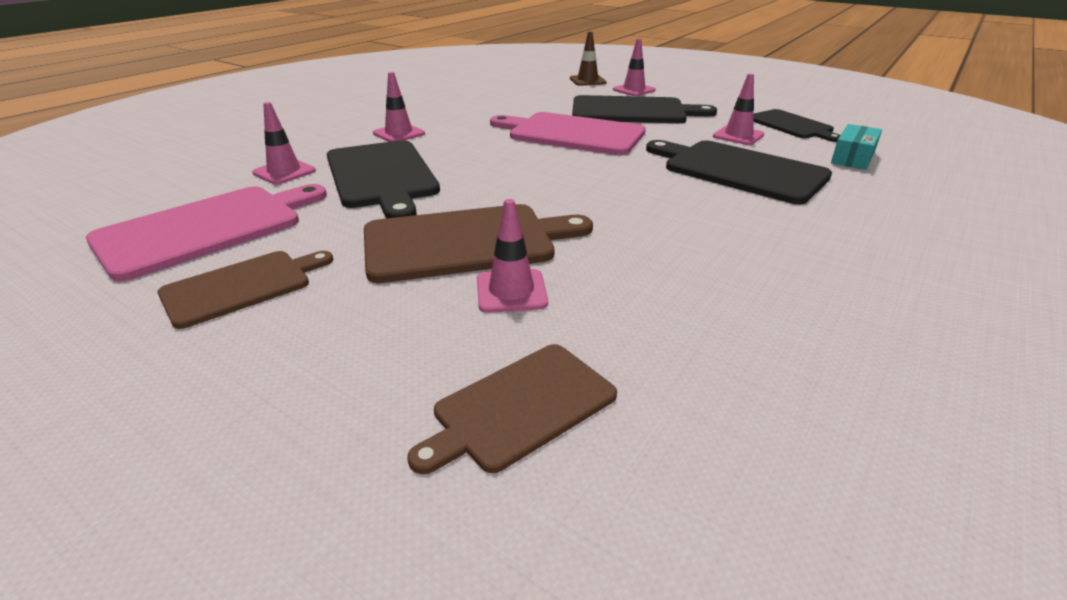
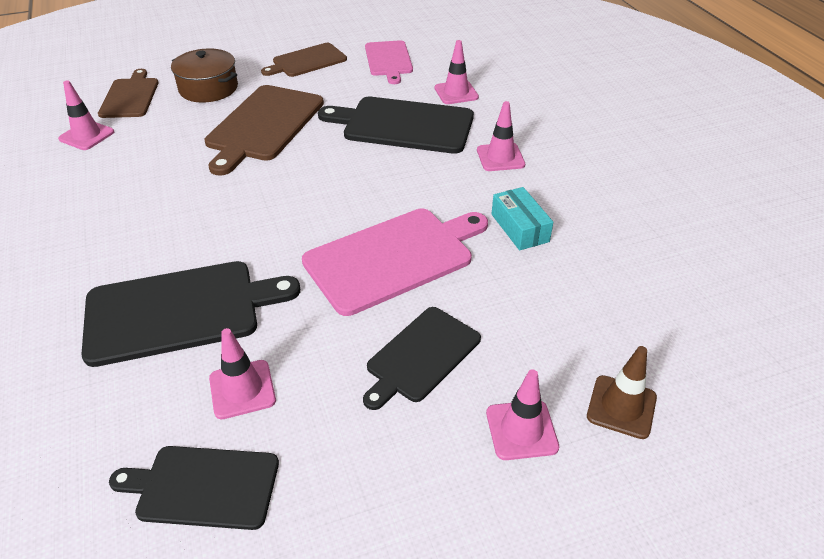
camera: 125 degrees right, 10 degrees up
pink cutting board [86,184,327,281] -> pink cutting board [365,40,413,84], size x0.63
brown cutting board [157,251,333,329] -> brown cutting board turned 60 degrees clockwise [261,43,347,77]
pink traffic cone [477,199,548,313] -> pink traffic cone moved to [58,80,114,150]
black cutting board [572,95,717,123] -> black cutting board [363,307,481,410], size x0.63
turquoise box [831,124,882,170] -> turquoise box moved to [492,187,553,250]
none -> brown pot [171,48,238,103]

